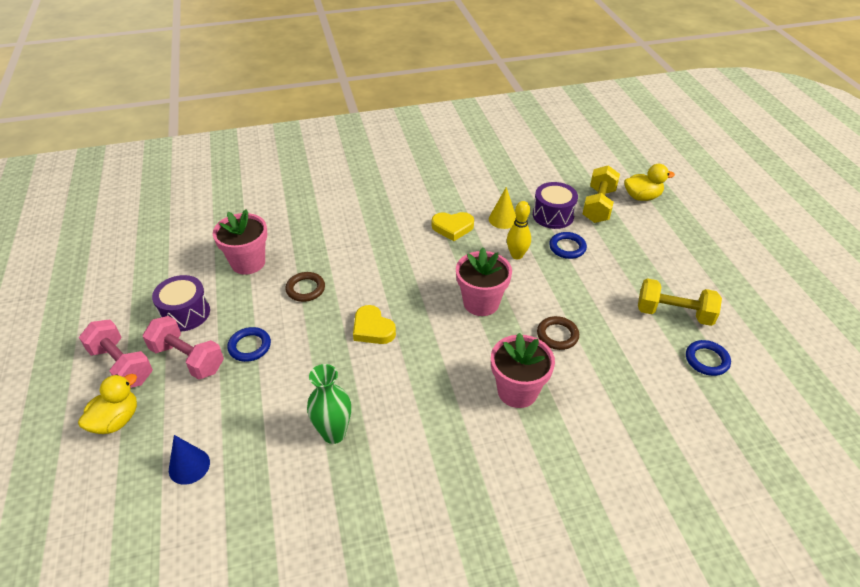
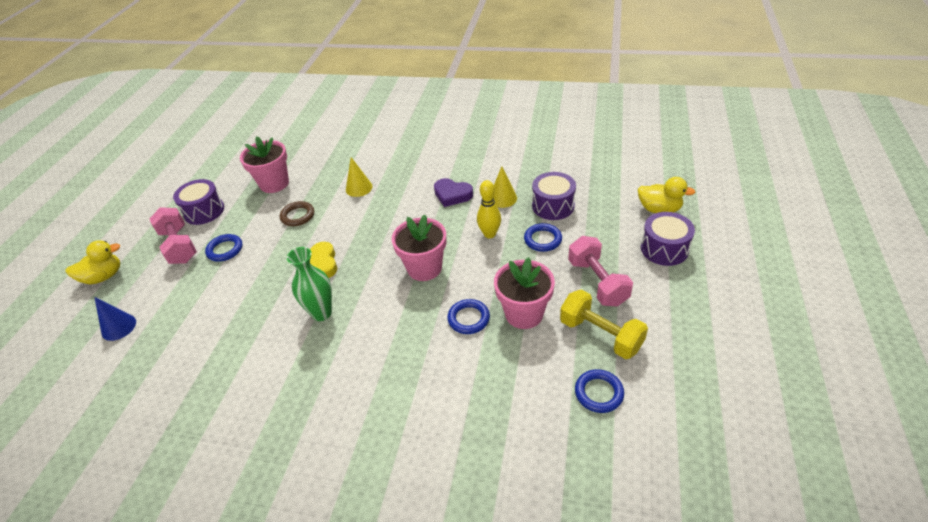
camera: 30 degrees right, 0 degrees up
pink dumbbell [79,319,153,388] -> pink dumbbell moved to [568,236,633,307]
green vase [307,364,351,444] -> green vase moved to [287,247,332,321]
yellow heart [432,212,474,241] -> purple heart [434,178,473,207]
pink flower pot [491,333,555,408] -> pink flower pot moved to [494,257,555,329]
brown ring [537,316,579,350] -> blue ring [447,299,490,334]
yellow dumbbell [583,165,620,223] -> none
none -> yellow cone [346,157,373,197]
none -> purple drum [641,212,695,266]

